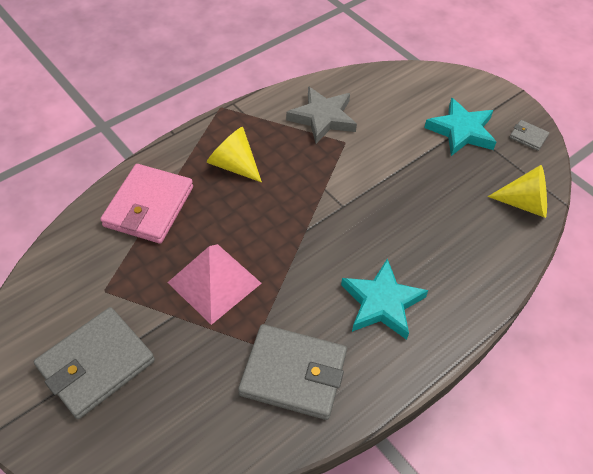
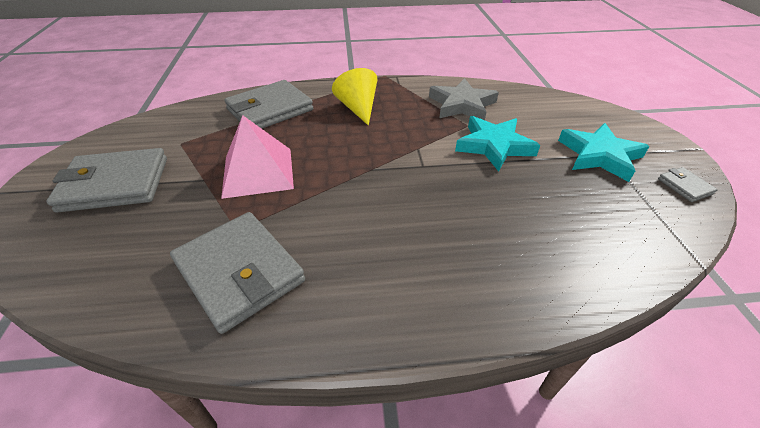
camera: 35 degrees right, 10 degrees down
pink wallet [100,164,193,244] -> grey wallet [224,80,313,129]
turquoise star [341,258,428,340] -> turquoise star moved to [455,116,540,172]
yellow cone [488,165,547,218] -> none

